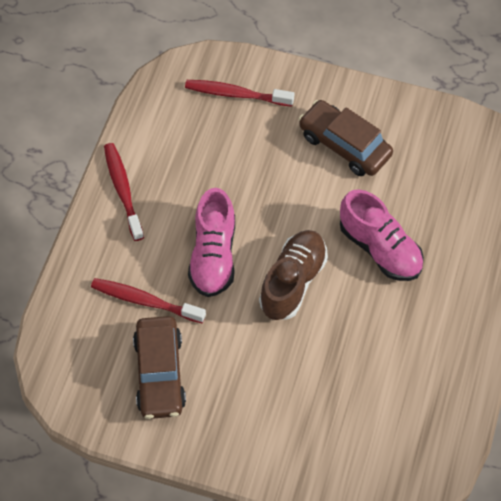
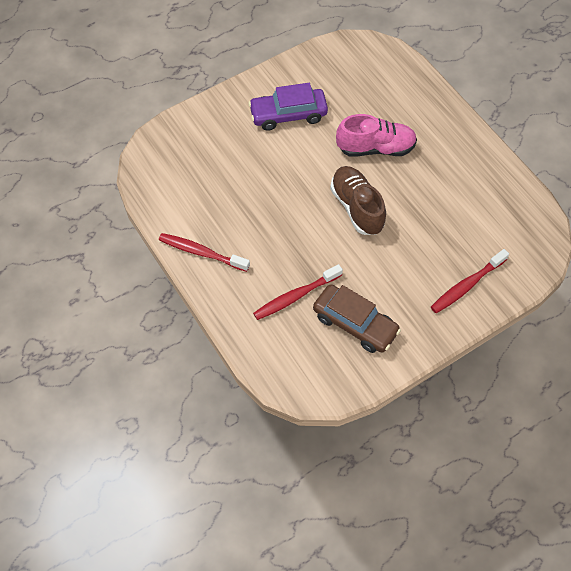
camera: 50 degrees left, 0 degrees up
red toothbrush [185,80,294,107] -> red toothbrush moved to [431,249,509,313]
pink shoe [188,188,235,297] -> none
brown car [299,100,393,176] -> purple car [248,83,328,131]

